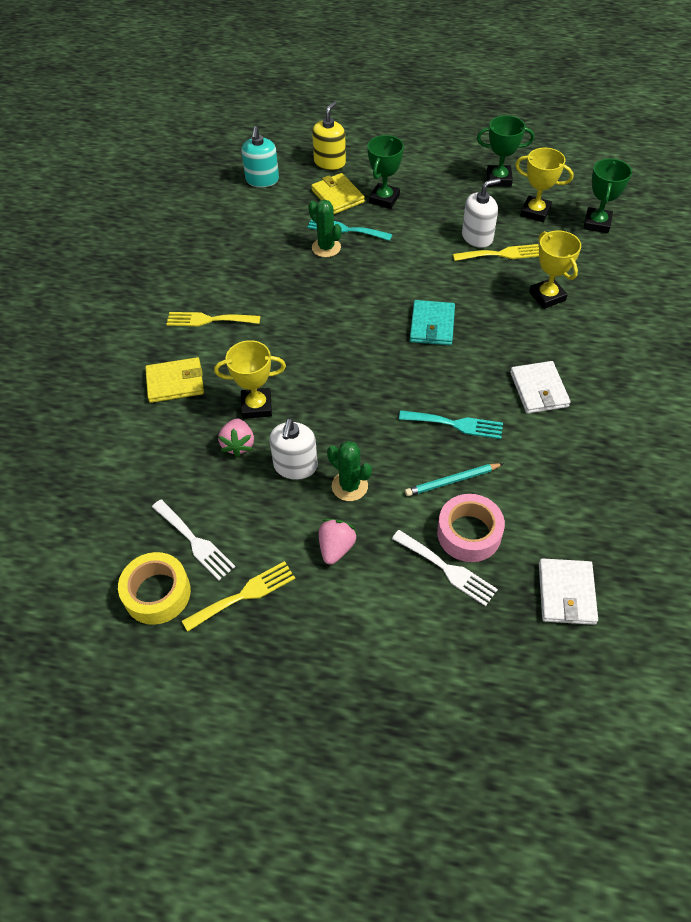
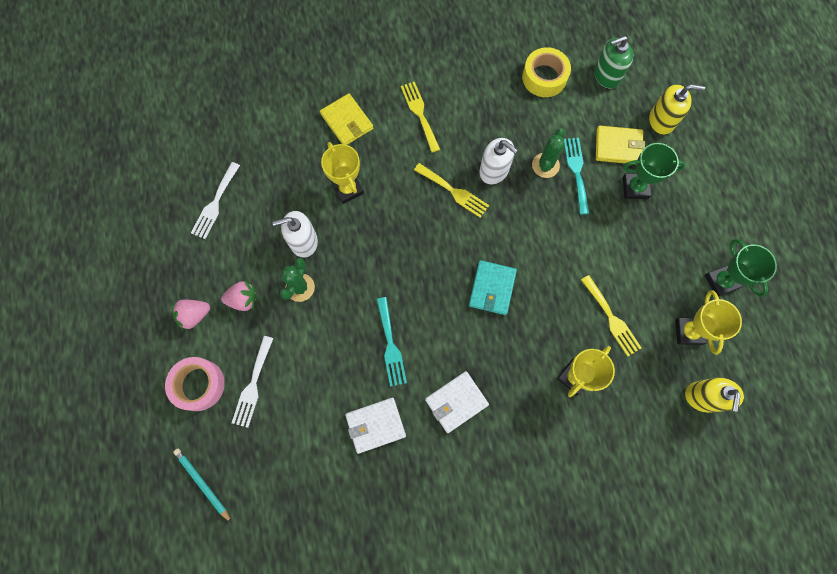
camera: 65 degrees right, 20 degrees up
yellow tape [118,552,191,625] -> yellow tape moved to [522,47,571,97]
yellow fork [182,561,295,632] -> yellow fork moved to [414,163,489,218]
pink strawberry [218,418,254,457] -> pink strawberry moved to [172,299,210,331]
turquoise soap dispenser [242,126,279,187] -> green soap dispenser [594,36,633,89]
yellow wallet [311,173,365,214] -> yellow wallet turned 60 degrees clockwise [596,126,645,165]
turquoise pencil [405,463,504,496] -> turquoise pencil moved to [173,448,231,522]
turquoise wallet [410,300,455,345] -> turquoise wallet turned 60 degrees counterclockwise [469,260,517,315]
pink tape [437,494,505,562] -> pink tape moved to [165,357,225,411]
white soap dispenser [462,178,500,248] -> white soap dispenser moved to [479,138,518,184]
white wallet [539,558,598,625] -> white wallet moved to [345,398,406,454]
green trophy [583,158,632,233] -> yellow soap dispenser [685,377,744,413]

